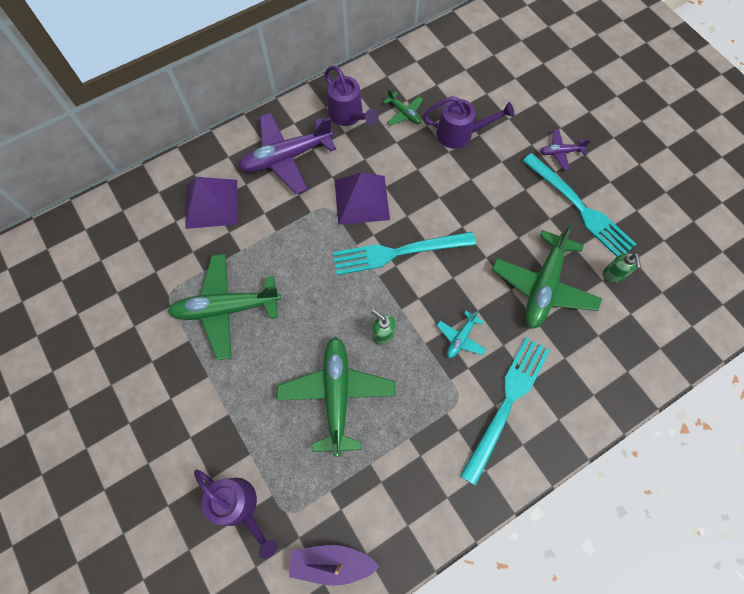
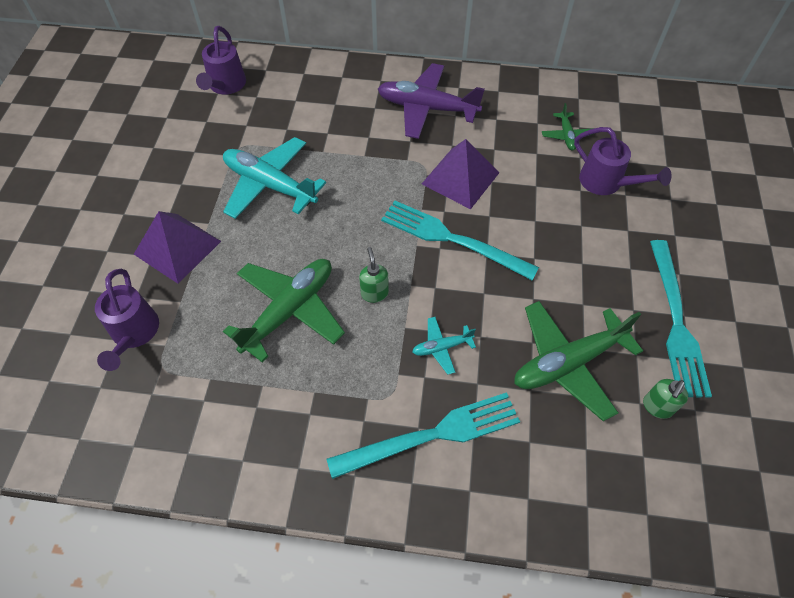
camera: 40 degrees right, 10 degrees down
green plane [168,254,281,360] -> turquoise plane [223,137,326,219]
purple pyramid [185,177,238,229] -> purple pyramid moved to [134,211,221,284]
purple boat [289,545,380,586] -> none
purple watering can [324,66,379,126] -> purple watering can moved to [196,26,246,95]
purple plane [540,130,591,170] -> none

